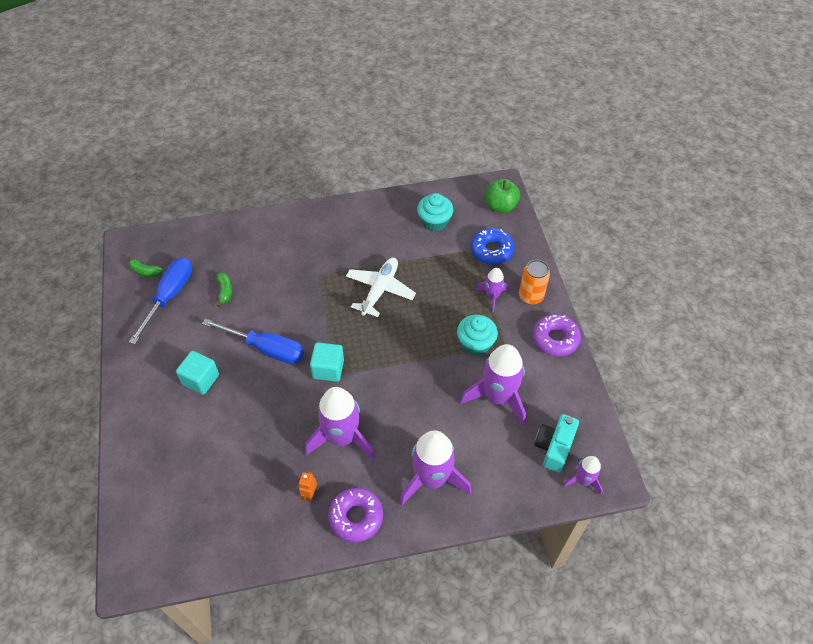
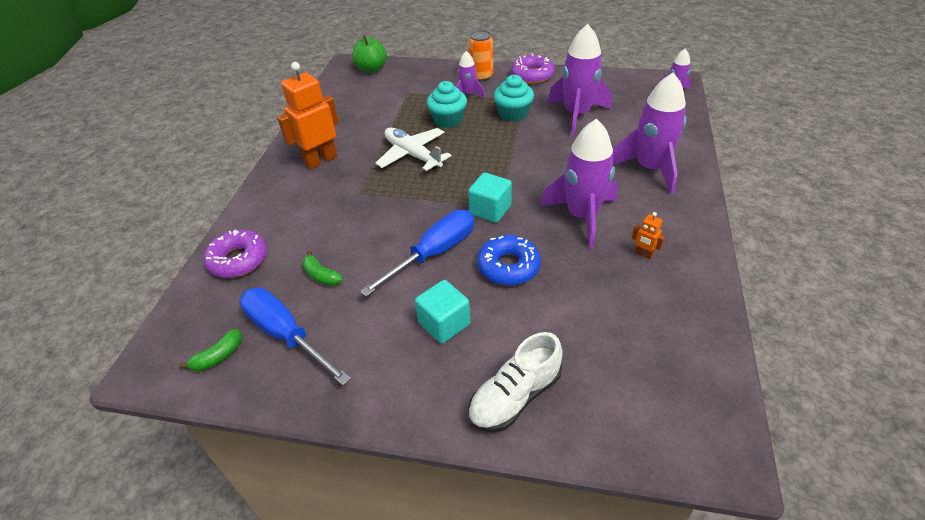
camera: 65 degrees left, 10 degrees down
green banana [216,272,232,307] -> green banana turned 150 degrees counterclockwise [302,251,343,286]
purple donut [328,488,383,542] -> purple donut moved to [203,229,267,278]
turquoise cupcake [417,193,453,232] -> turquoise cupcake moved to [427,81,467,128]
blue donut [471,228,515,265] -> blue donut moved to [477,235,541,286]
turquoise camera [534,414,579,473] -> none
none -> orange robot [277,62,339,170]
none -> white shoe [468,332,563,432]

